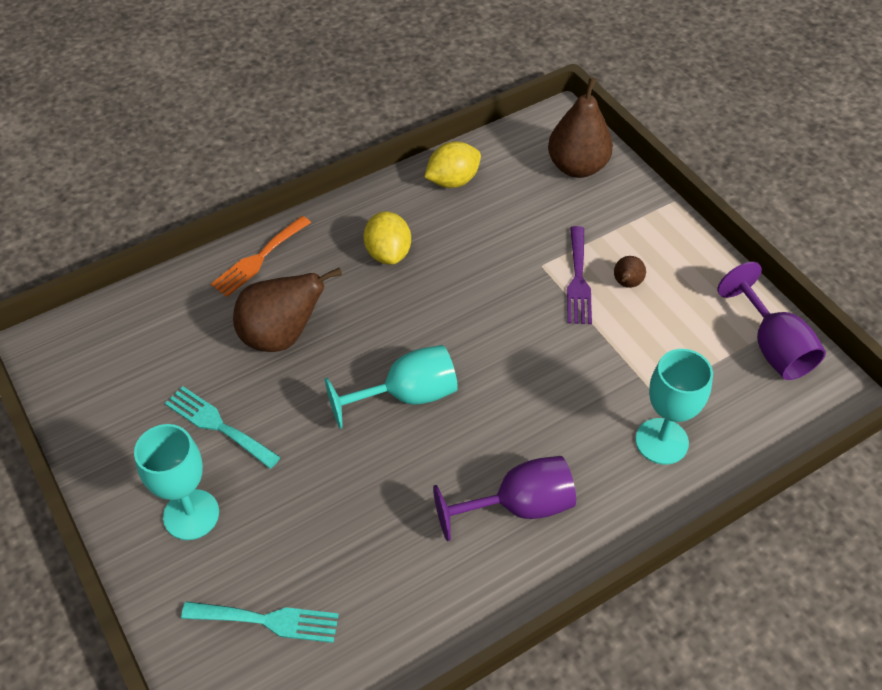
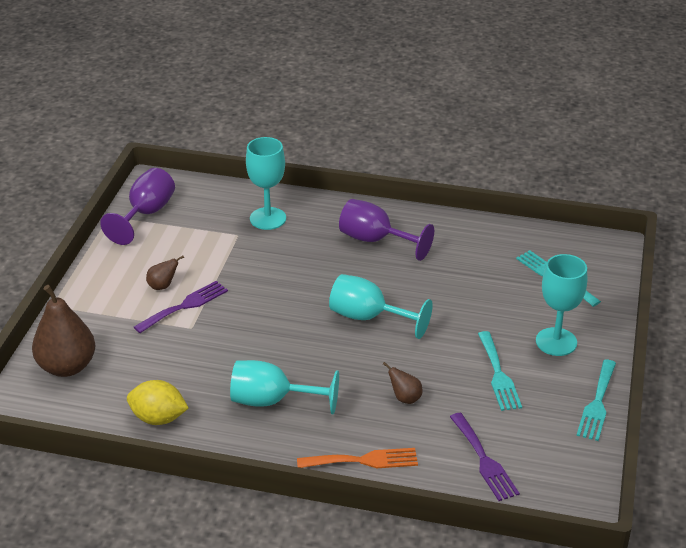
camera: 135 degrees left, 15 degrees down
brown pear [233,268,342,352] -> brown pear [383,362,422,404], size x0.46
yellow lemon [364,211,411,265] -> turquoise goblet [230,360,339,414]
none -> purple fork [450,413,520,501]
none -> turquoise fork [576,360,616,441]

